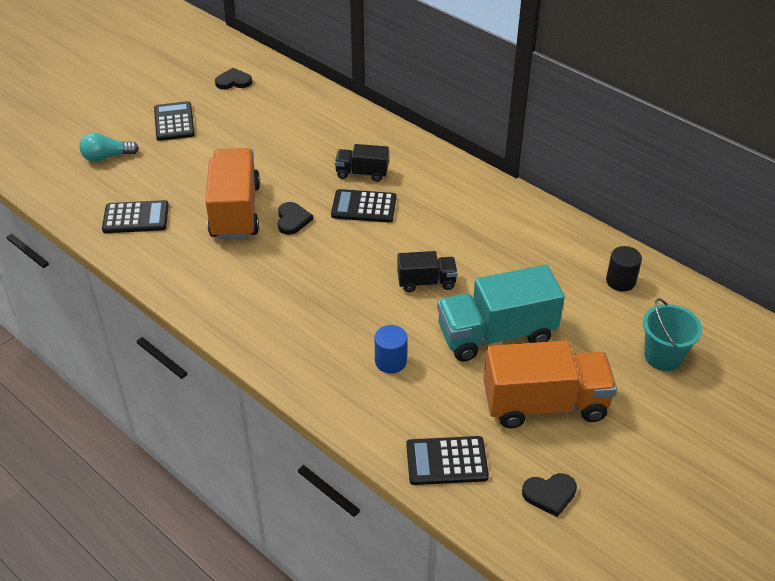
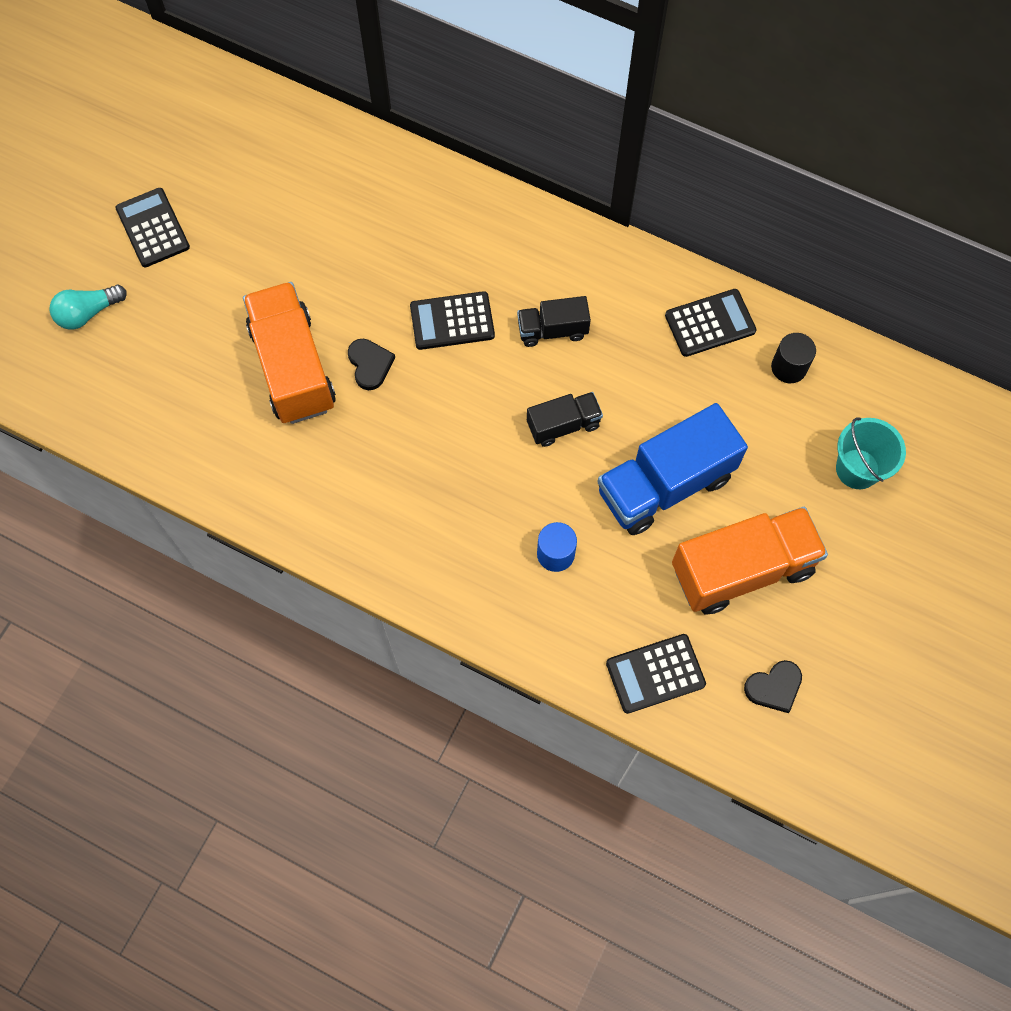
camera: 15 degrees left, 25 degrees up
black calculator [102,200,169,233] -> black calculator moved to [665,289,757,357]
black heart [215,68,252,89] -> none
black truck [335,144,389,182] -> black truck moved to [517,296,591,347]
turquoise truck [437,265,565,362] -> blue truck [597,403,748,535]

